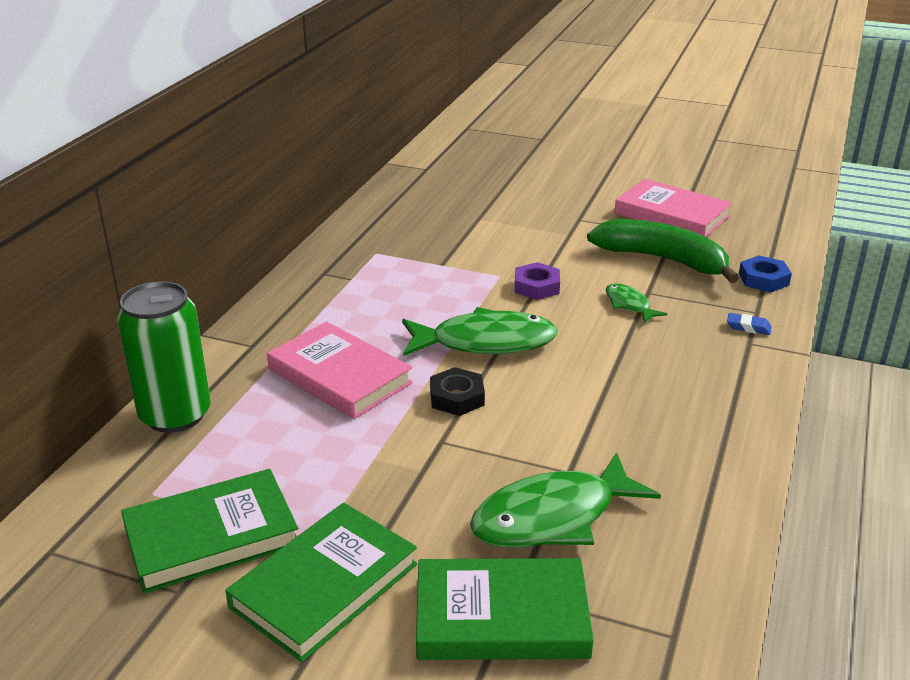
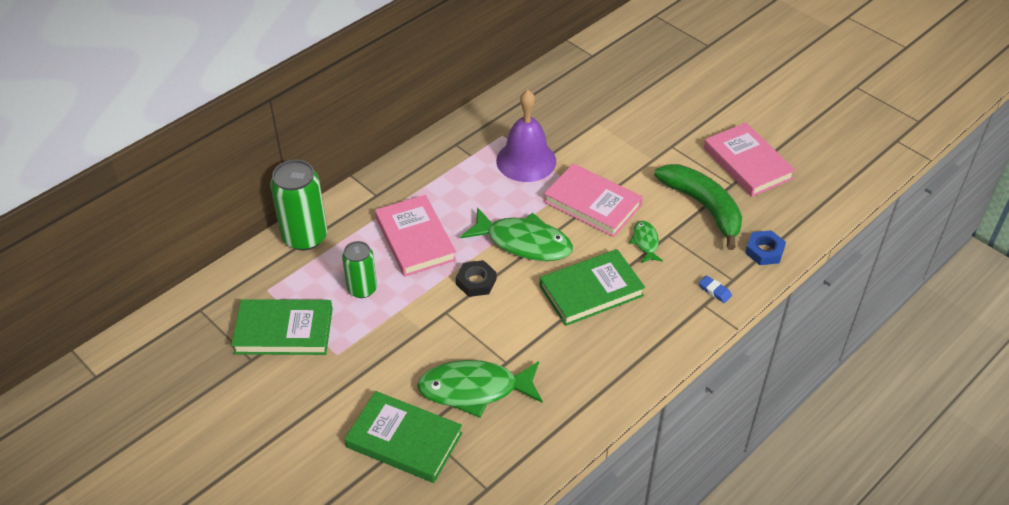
camera: 25 degrees right, 15 degrees up
green book [225,503,417,662] -> green book moved to [540,249,645,326]
purple nut [515,262,560,300] -> pink book [544,163,643,237]
none -> green can [342,241,377,298]
none -> purple bell [496,90,556,182]

